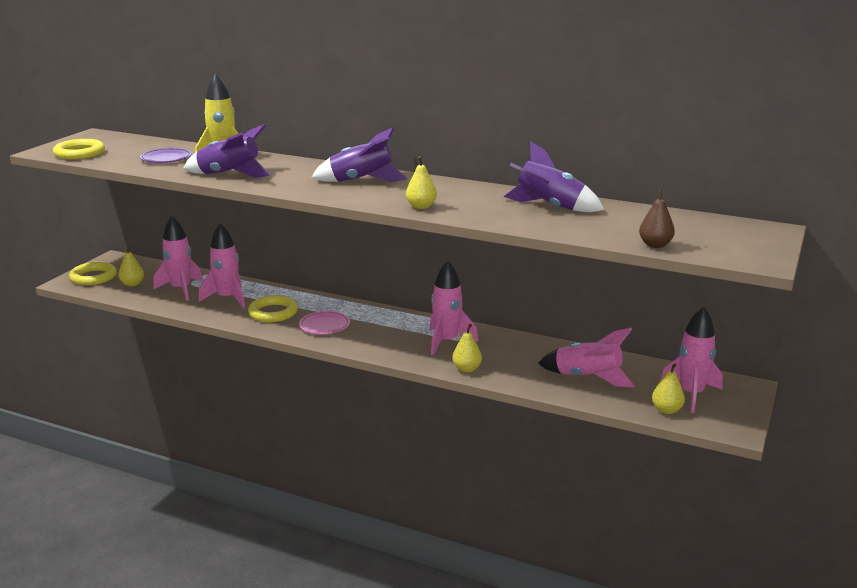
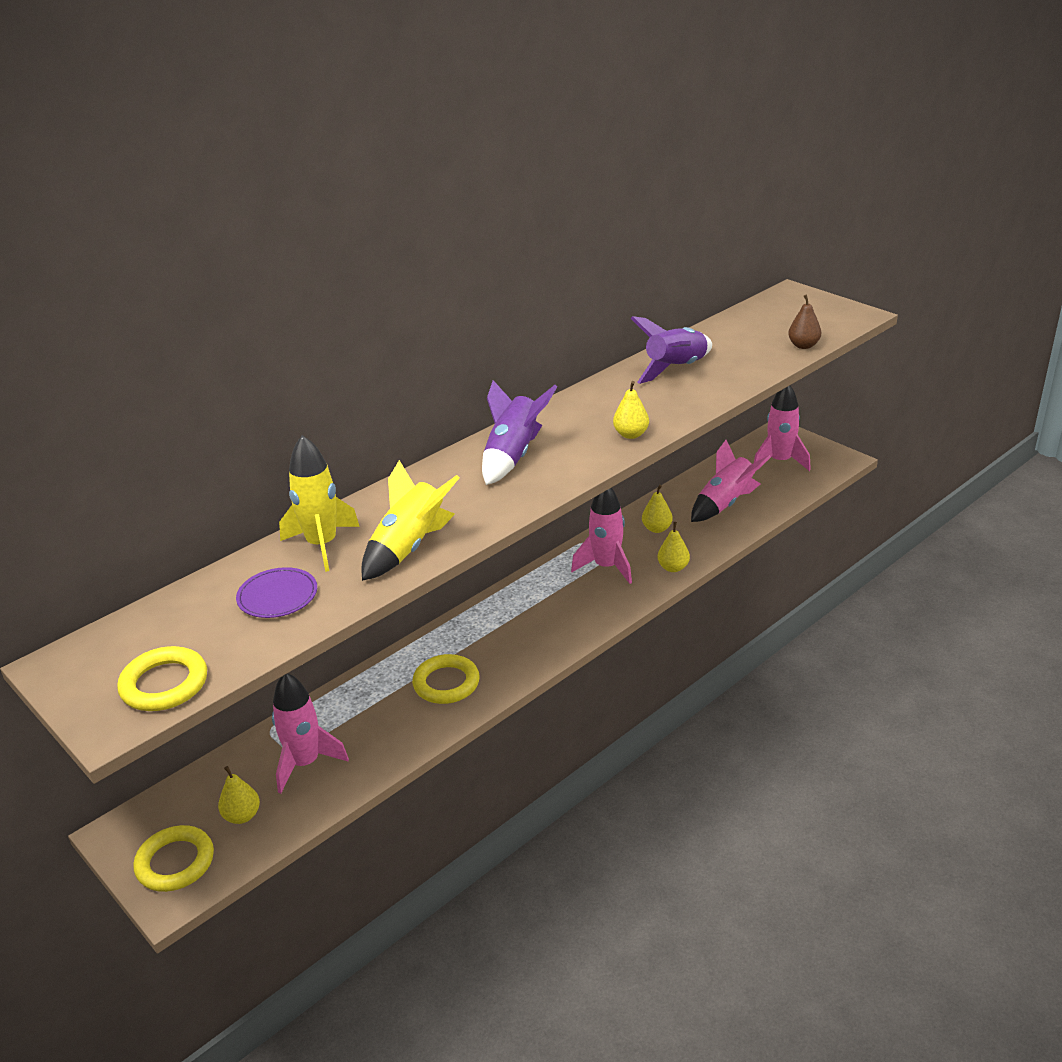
camera: 65 degrees left, 10 degrees up
purple rocket [183,124,271,178] -> yellow rocket [361,460,460,581]
pink rocket [199,223,245,308] -> none
pink plate [299,311,350,334] -> none
yellow pear [652,363,685,414] -> yellow pear moved to [642,485,673,533]

